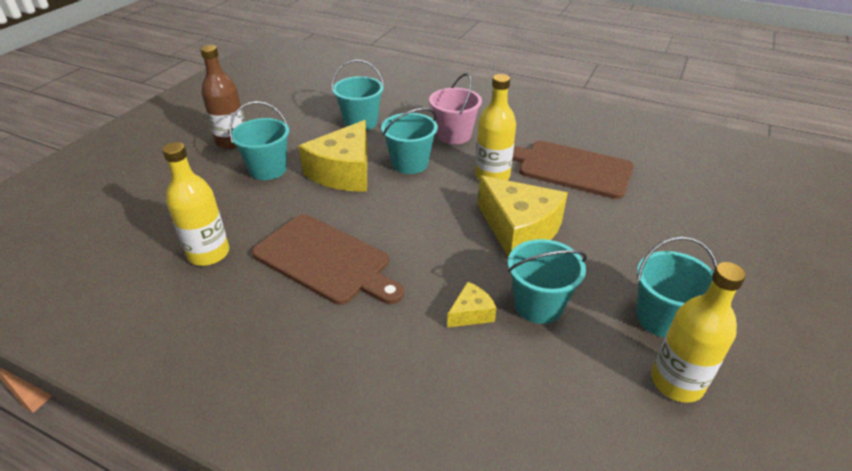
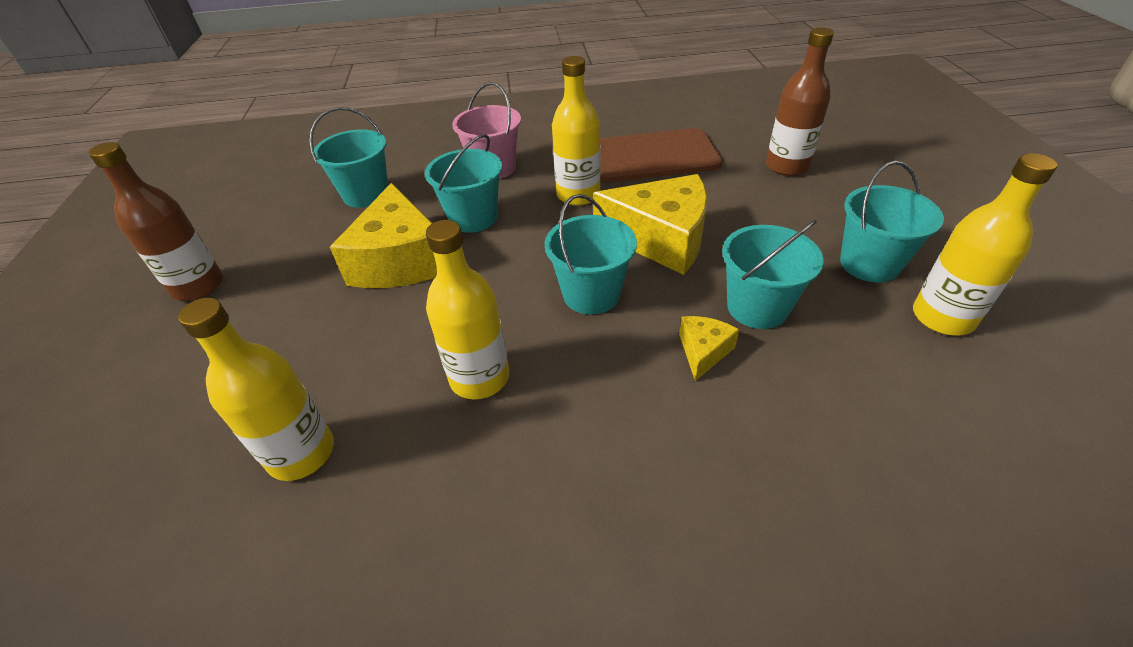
camera: 30 degrees left, 5 degrees up
turquoise bucket [229,101,290,180] -> turquoise bucket moved to [544,194,637,315]
brown cutting board [252,214,404,305] -> yellow bottle [426,220,509,399]
none -> brown bottle [766,27,834,176]

